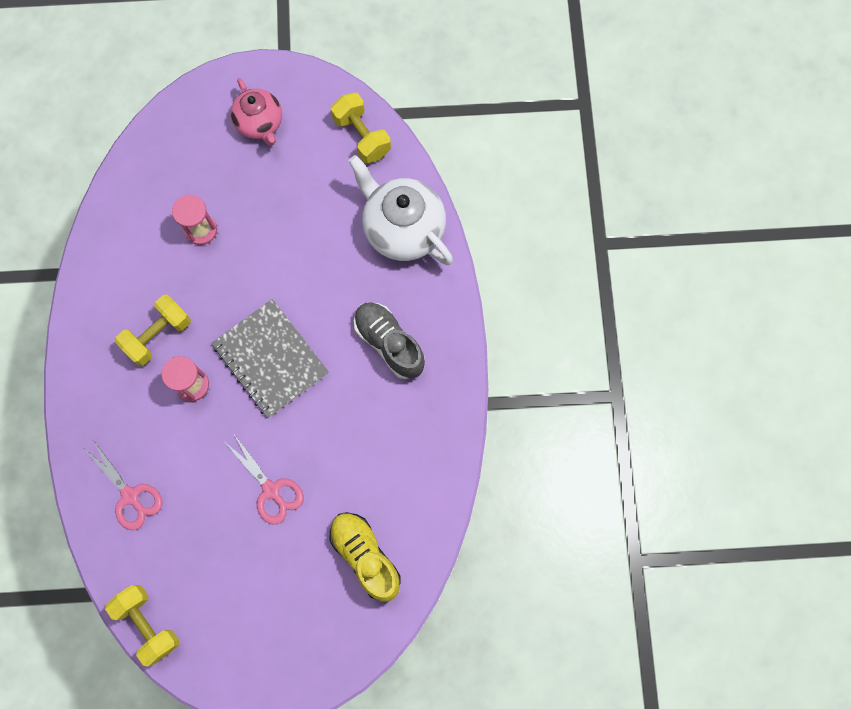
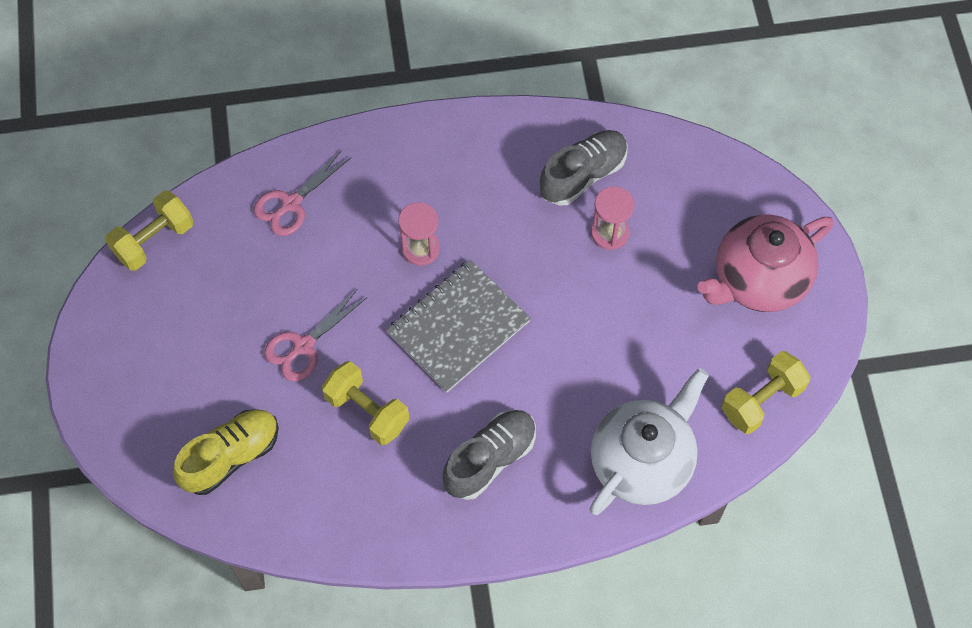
camera: 85 degrees right, 10 degrees down
yellow dumbbell [115,295,191,366] -> yellow dumbbell moved to [322,361,410,445]
pink teapot [231,78,282,146] -> pink teapot [698,215,833,312], size x1.57
none -> grey shoe [540,130,628,206]

